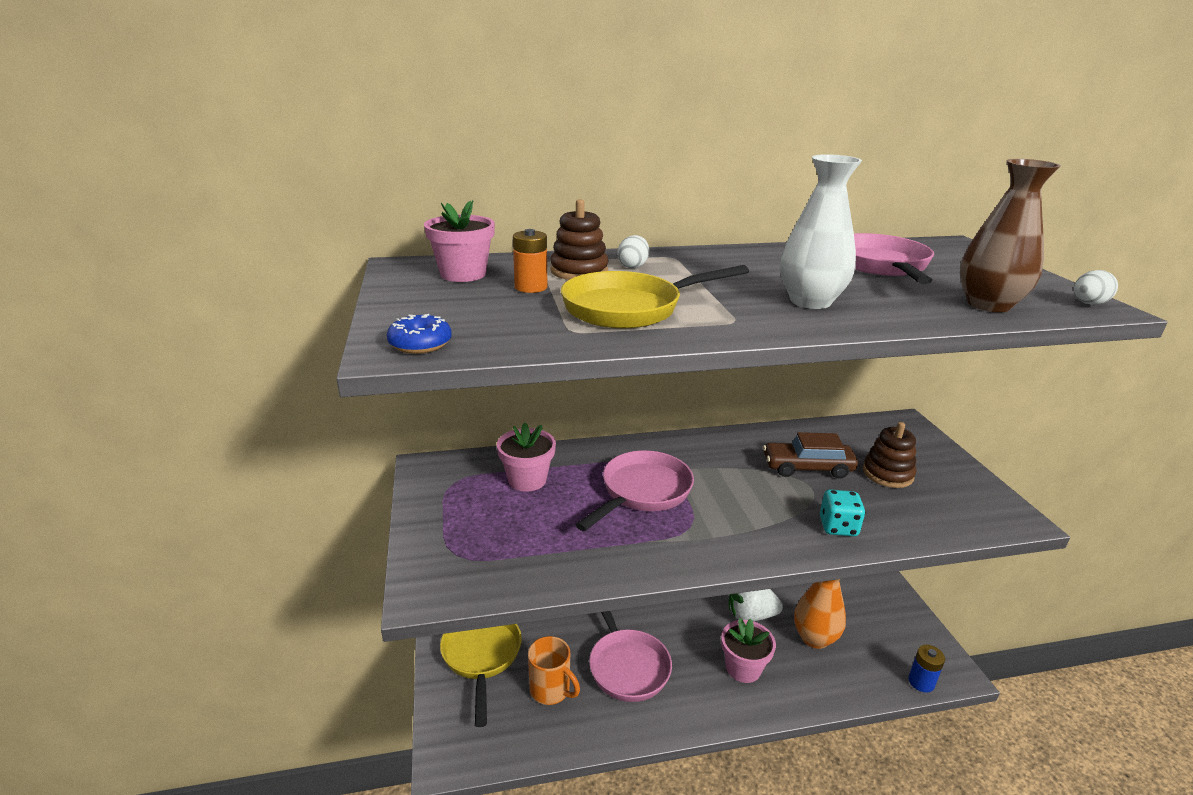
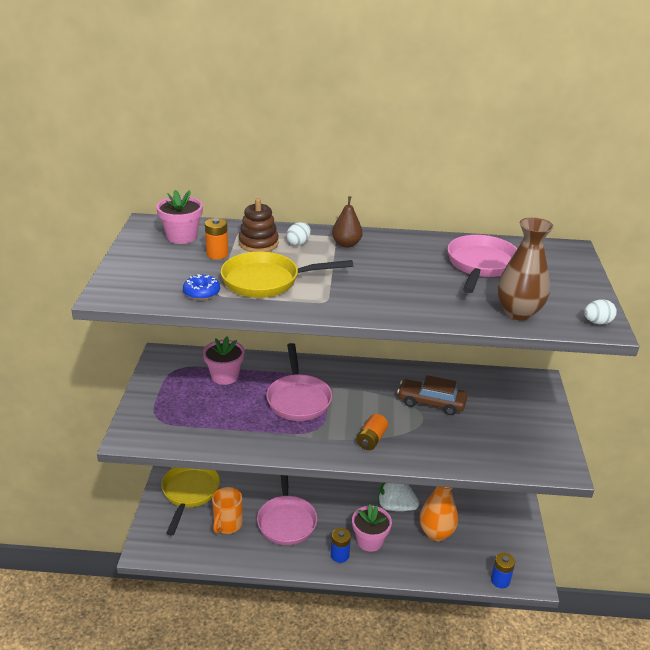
camera: 15 degrees right, 5 degrees up
blue donut [387,314,452,354] -> blue donut moved to [183,274,220,300]
orange mug [528,636,580,705] -> orange mug turned 60 degrees clockwise [212,487,243,534]
pink pan [576,450,694,531] -> pink pan turned 120 degrees clockwise [266,343,332,421]
white vase [780,154,862,309] -> none
turquoise dice [820,489,865,536] -> none
brown stacking toy [863,422,916,488] -> none
none -> blue battery [331,528,351,563]
none -> brown pear [332,196,363,248]
none -> orange battery [356,414,388,450]

